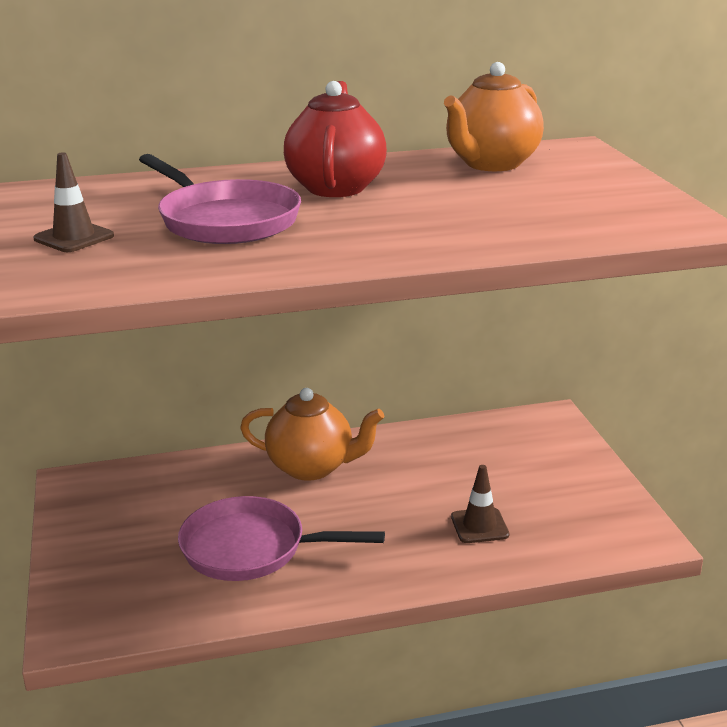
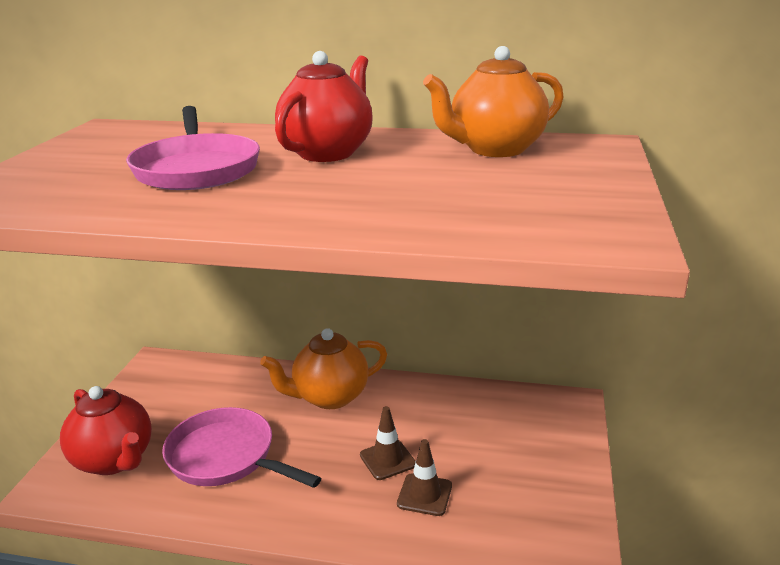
camera: 25 degrees right, 0 degrees up
brown traffic cone [33,152,114,252] -> brown traffic cone moved to [360,406,416,480]
orange teapot [240,388,384,481] -> orange teapot turned 120 degrees clockwise [260,328,387,409]
none -> red teapot [60,386,152,475]

